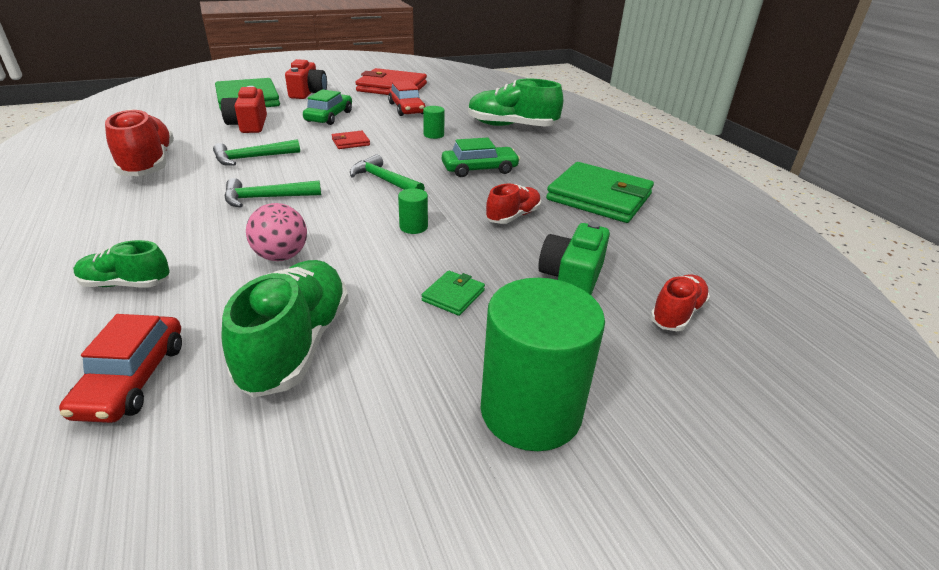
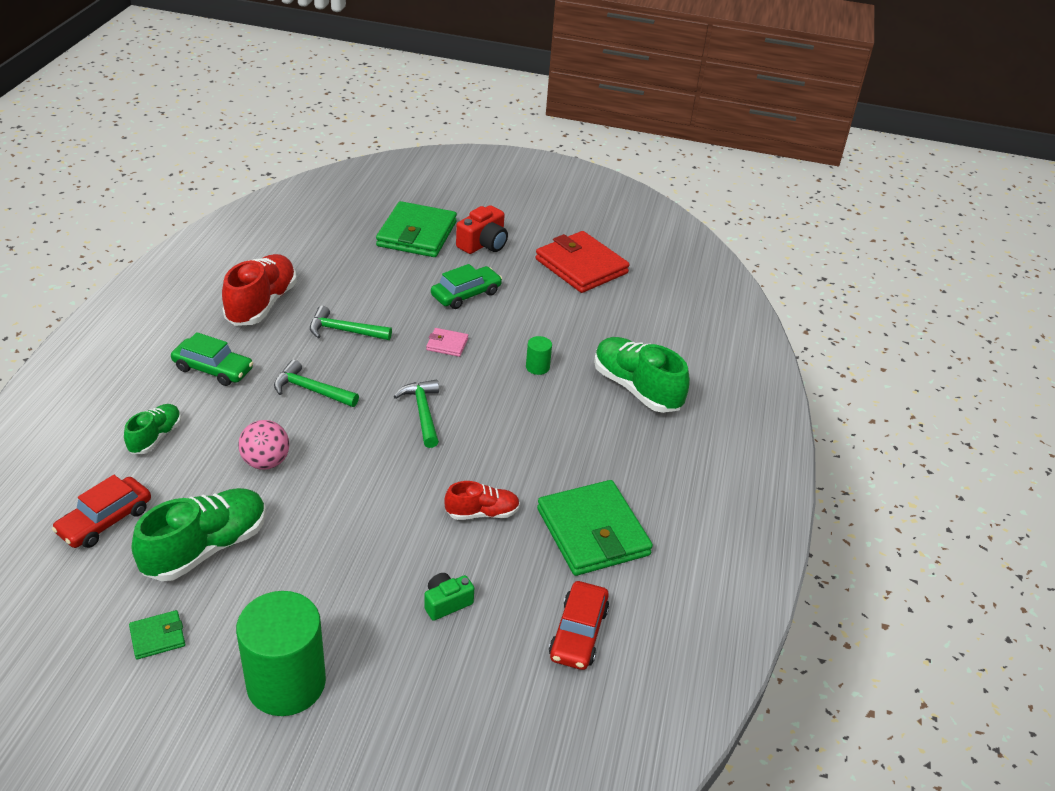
camera: 35 degrees right, 5 degrees up
green shoe [73,240,170,287] -> green shoe turned 75 degrees clockwise [124,404,181,454]
red camera [221,86,267,133] -> none
red wallet [332,131,370,149] -> pink wallet [426,328,468,357]
red car [388,80,426,116] -> red car moved to [549,581,609,670]
green cylinder [398,188,428,234] -> none
green wallet [422,271,485,316] -> green wallet moved to [129,610,185,659]
green car [442,138,520,177] -> green car moved to [171,332,253,386]
green camera [538,221,610,295] -> green camera [424,573,474,621], size x0.64
red shoe [650,275,710,331] -> none

